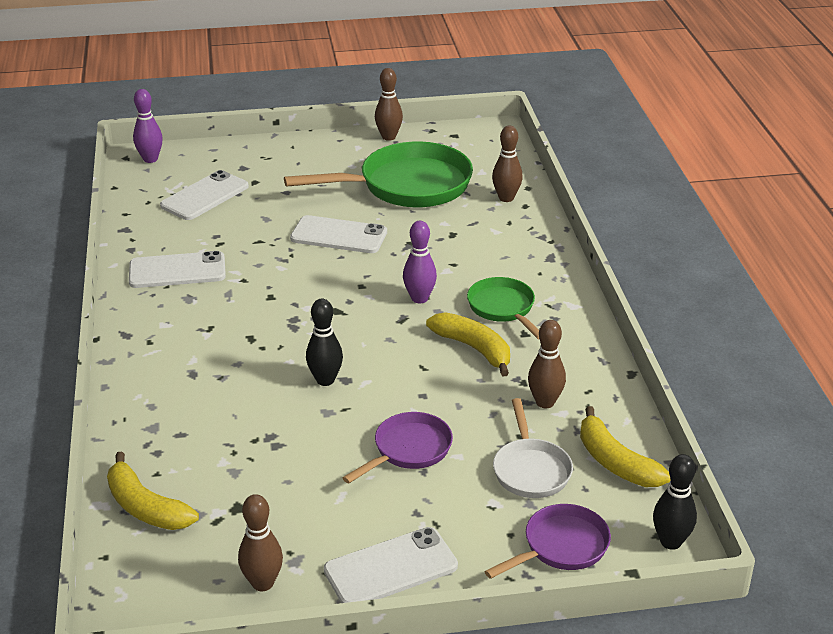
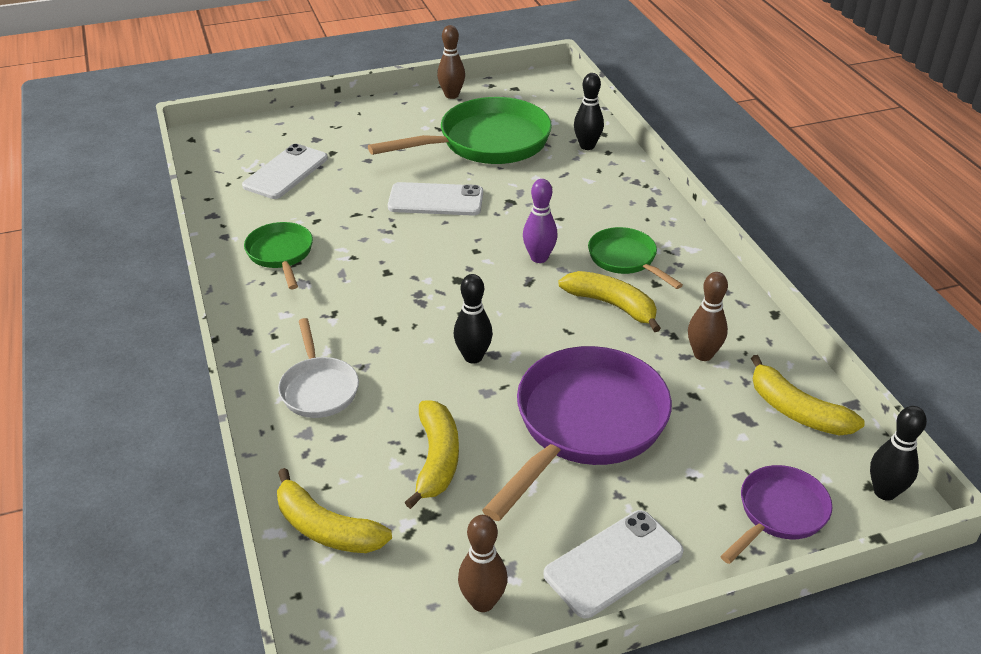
camera: 10 degrees left, 5 degrees up
white phone [129,251,226,288] -> green pan [244,222,313,289]
purple bowling pin [133,89,163,163] -> none
purple pan [343,412,453,484] -> purple pan [482,346,672,521], size x1.87
brown bowling pin [492,125,523,202] -> black bowling pin [574,73,604,150]
white pan [493,398,573,498] -> white pan moved to [278,318,359,418]
none -> yellow banana [405,400,459,509]

